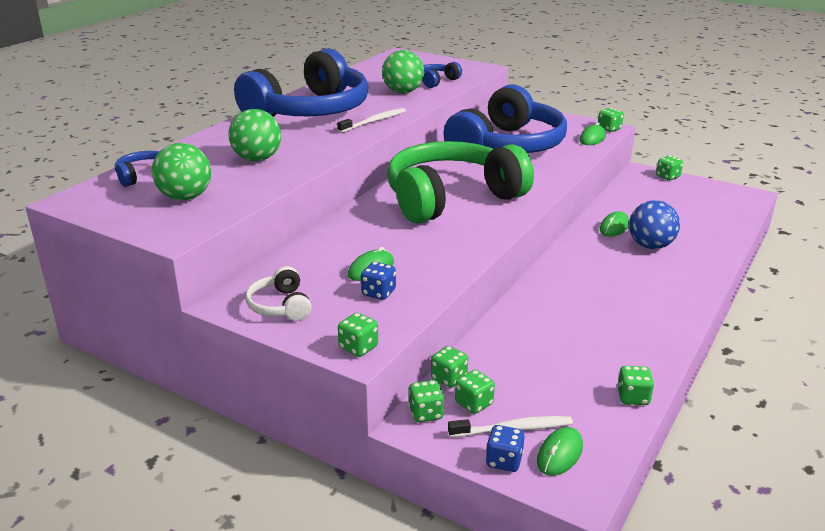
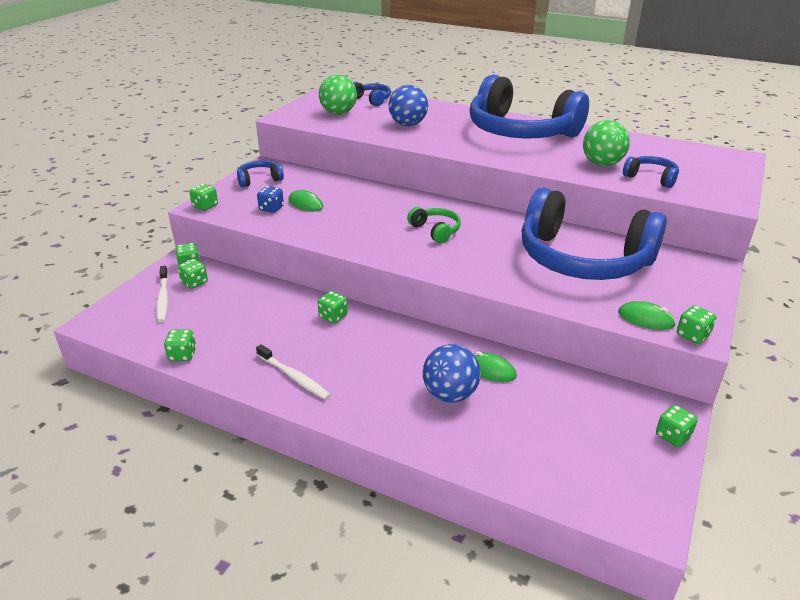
camera: 85 degrees right, 5 degrees up
green ball [228,109,281,161] -> blue ball [389,85,428,126]
white headphones [246,266,311,321] -> blue headphones [237,160,284,187]
white toothbrush [337,108,406,133] -> white toothbrush moved to [256,344,331,400]
green headphones [387,141,534,223] -> green headphones [407,207,461,243], size x0.40
green dice [431,346,468,388] -> green dice moved to [318,291,348,323]
blue dice [486,425,525,472] -> none
green mouse [537,427,583,476] -> none

